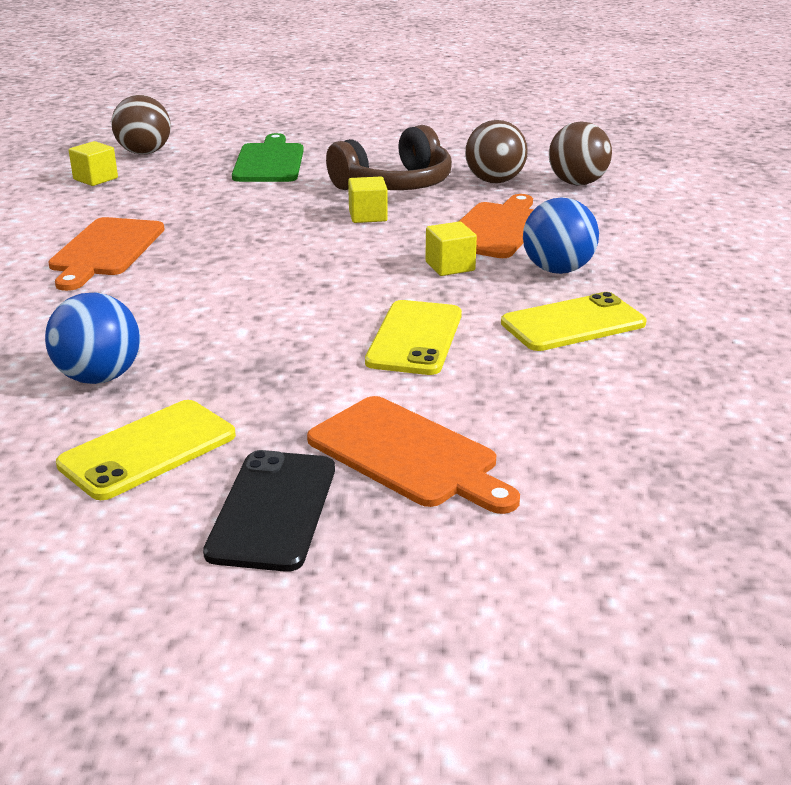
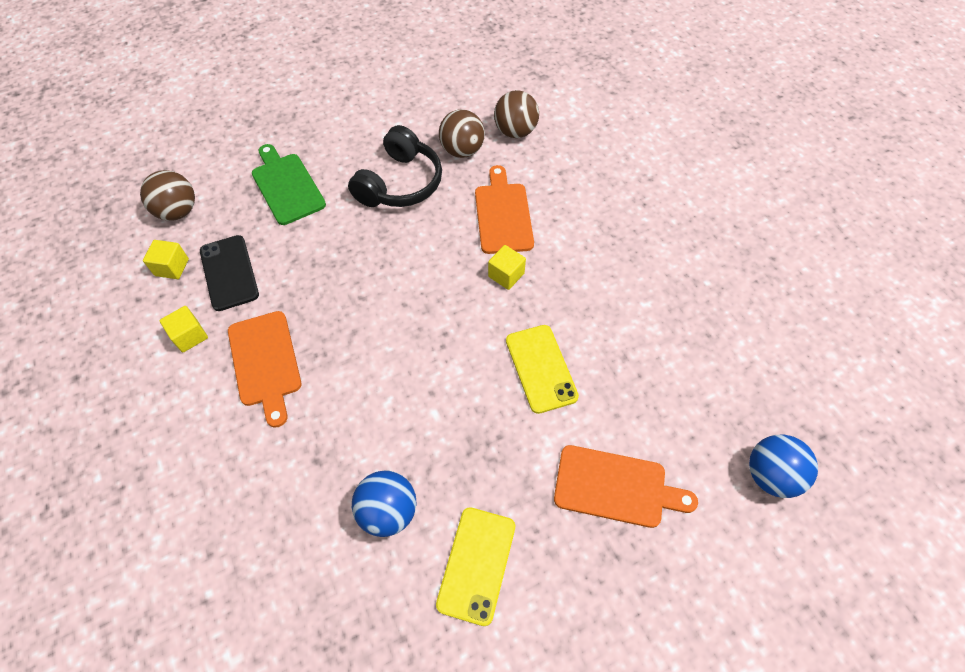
camera: 30 degrees left, 30 degrees up
black phone [203,450,335,572] -> black phone moved to [200,235,259,311]
brown headphones [326,125,452,190] -> black headphones [348,125,442,207]
yellow cube [348,177,388,223] -> yellow cube moved to [159,306,208,353]
yellow phone [501,292,646,351] -> none
blue ball [523,198,599,274] -> blue ball moved to [749,435,818,498]

